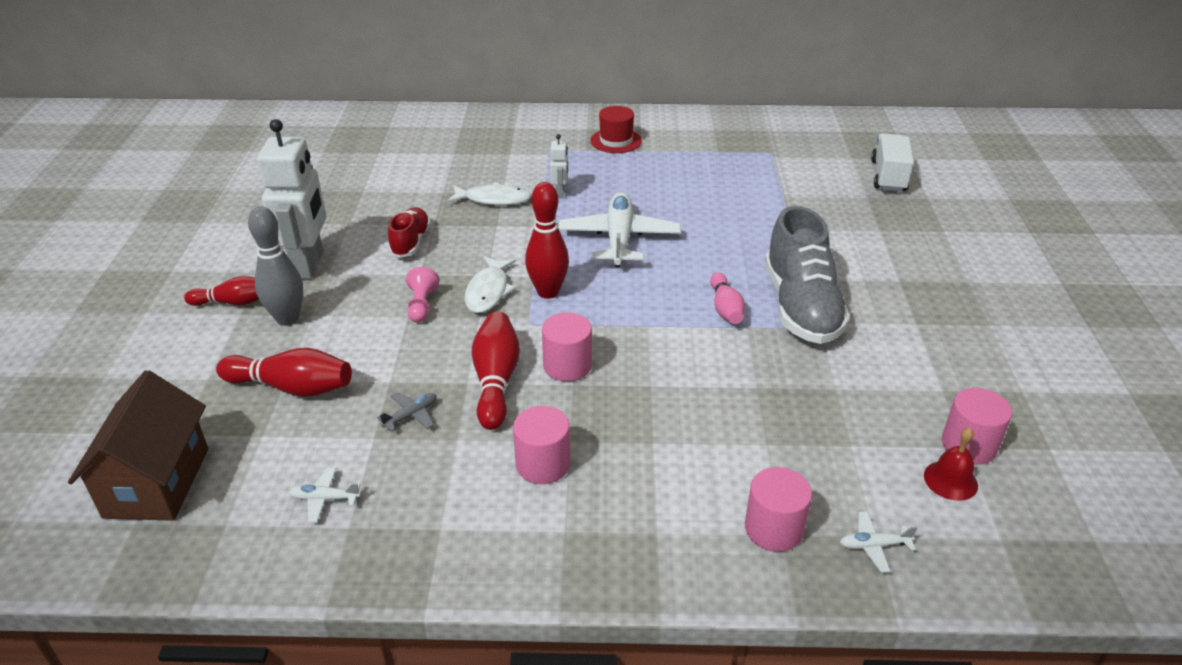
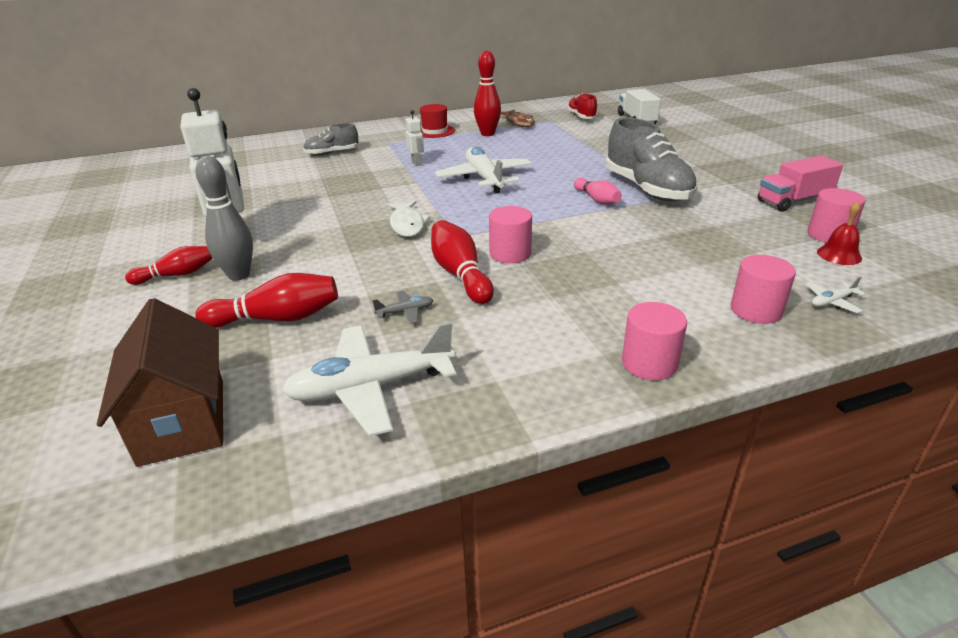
camera: 20 degrees left, 5 degrees down
white plane [290,467,361,523] -> white plane [282,322,456,436], size x2.38
grey plane [377,392,437,431] -> grey plane turned 45 degrees clockwise [372,291,433,324]
red shoe [388,207,431,258] -> red shoe moved to [567,93,597,119]
pink pawn [406,267,439,323] -> none
white fish [447,183,531,206] -> none
pink cylinder [513,406,570,484] -> pink cylinder moved to [622,302,687,380]
red bowling pin [525,182,569,299] -> red bowling pin moved to [474,50,501,136]
none -> grey shoe [303,123,359,156]
none -> brown fish [501,109,535,127]
none -> pink truck [758,156,843,212]

